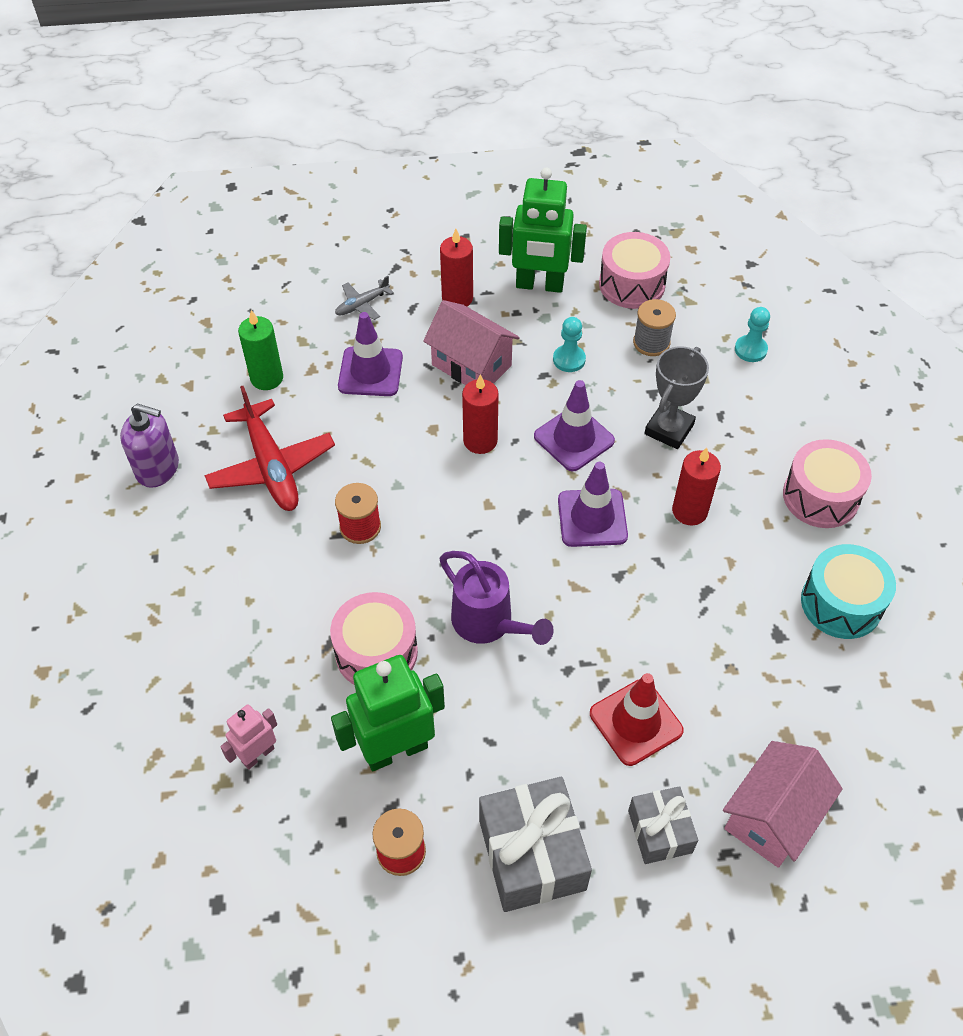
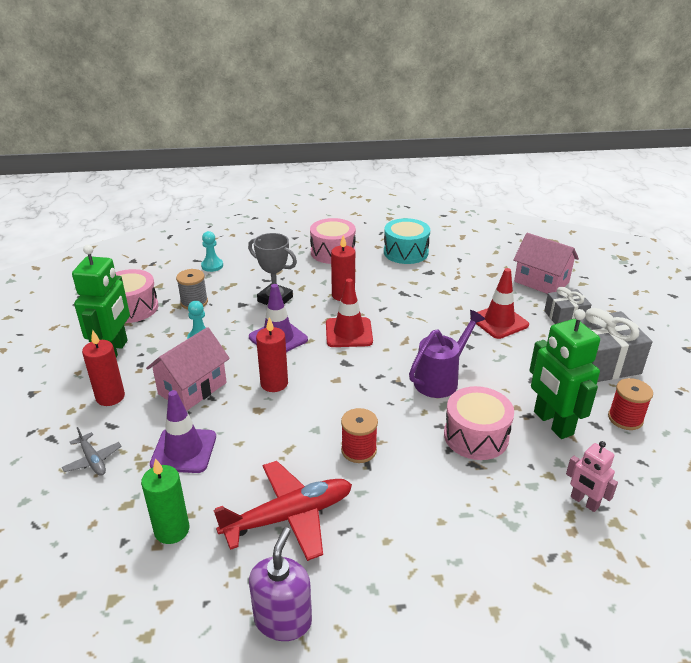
camera: 90 degrees left, 20 degrees down
purple traffic cone [558,462,628,547] -> red traffic cone [326,278,373,347]

